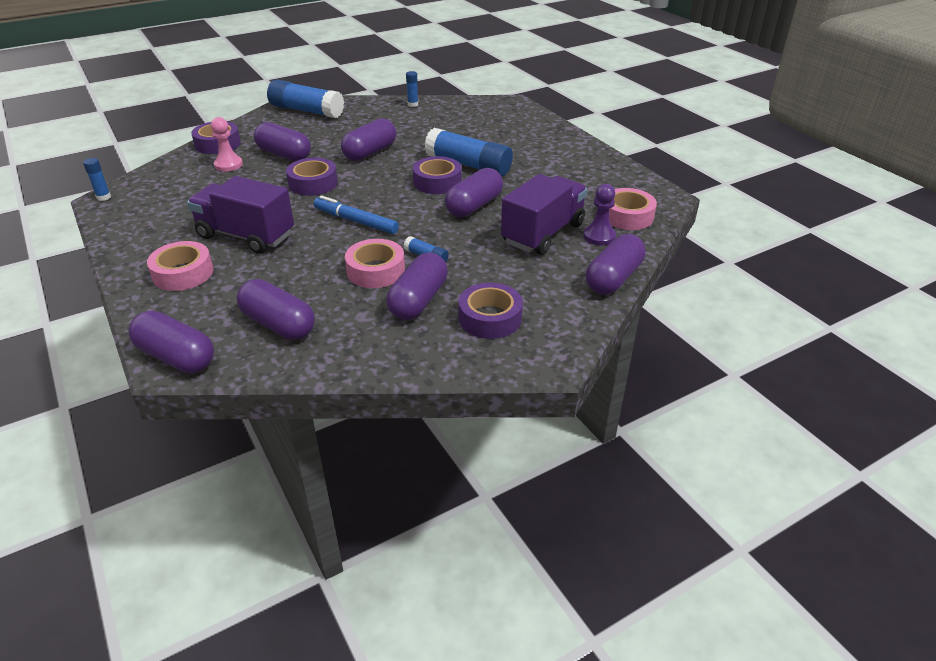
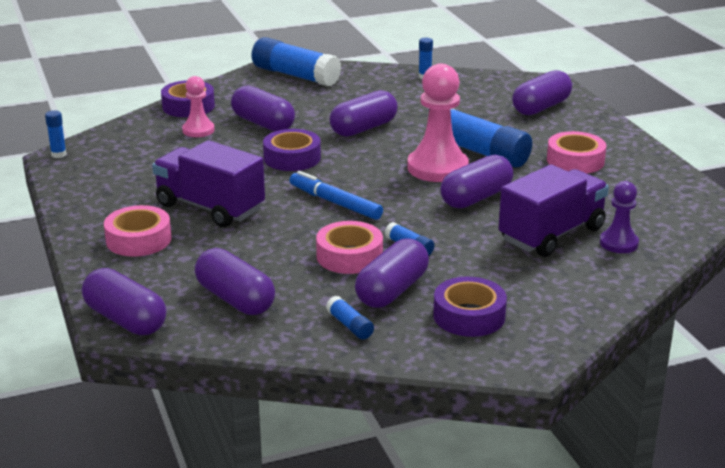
camera: 10 degrees right, 10 degrees down
purple tape [413,156,462,194] -> pink pawn [407,64,469,182]
purple capsule [586,234,646,294] -> purple capsule moved to [512,70,572,115]
pink tape [609,188,657,230] -> pink tape moved to [547,131,606,173]
none -> blue glue stick [326,296,374,340]

